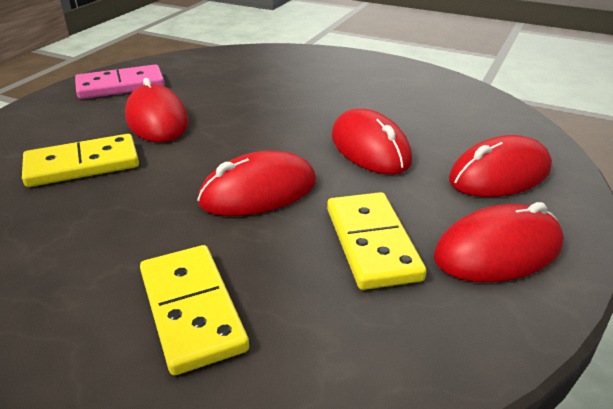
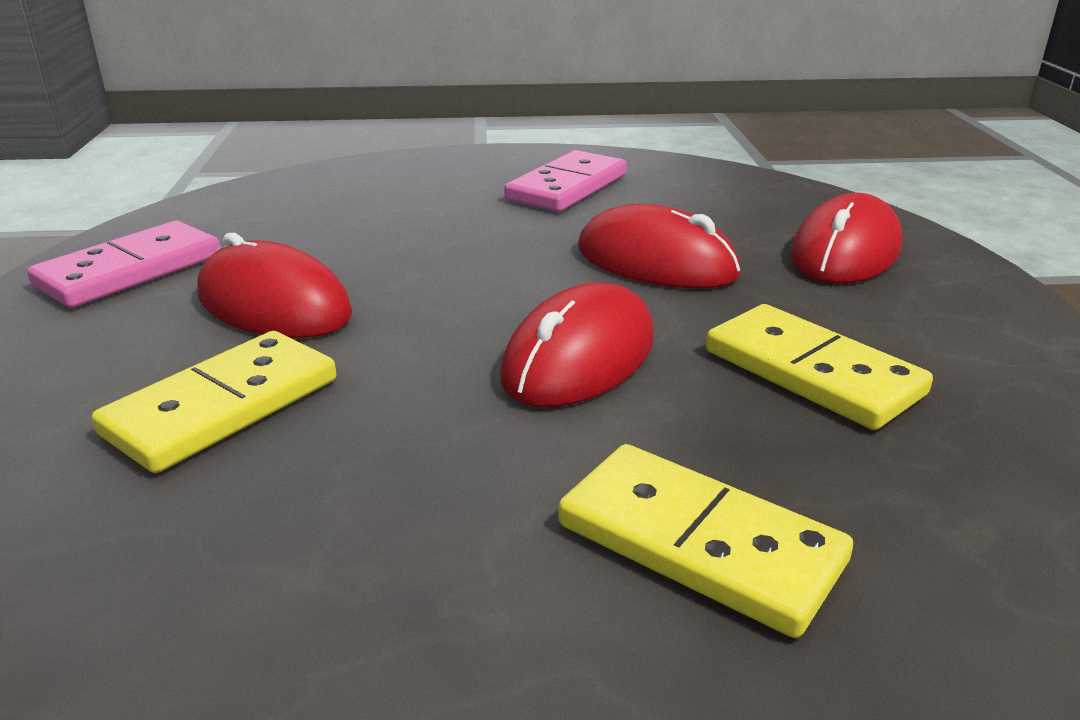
camera: 30 degrees left, 5 degrees down
red mouse [434,202,564,282] -> none
none -> pink domino [504,150,627,212]

